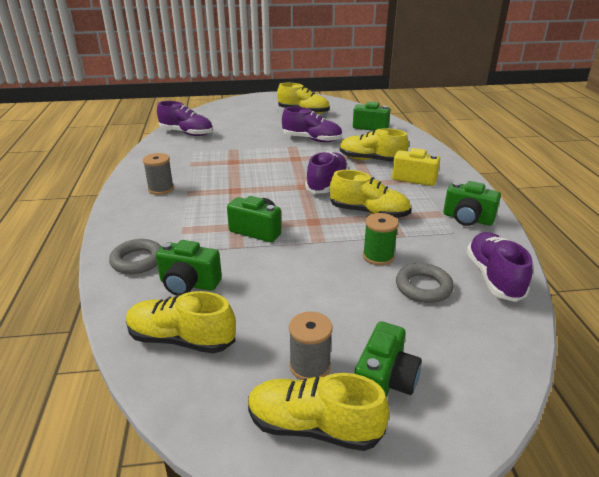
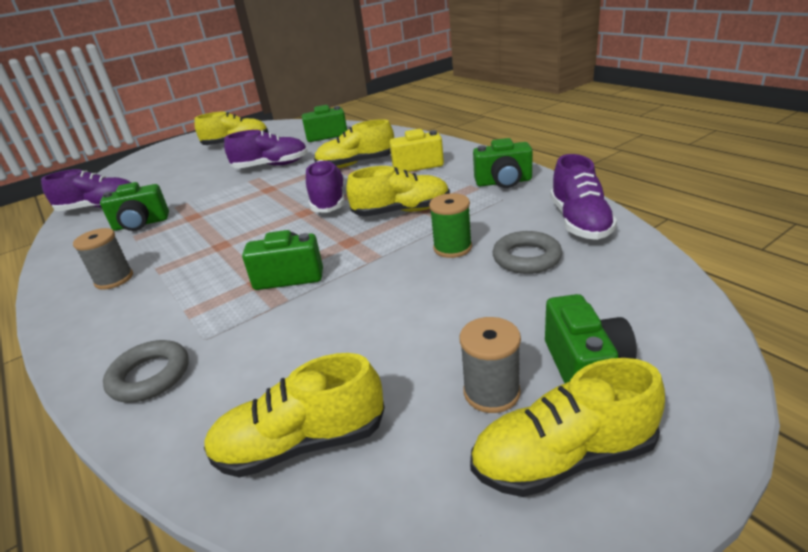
camera: 25 degrees left, 0 degrees up
green camera [156,240,222,295] -> green camera moved to [100,182,169,231]
purple shoe [466,232,533,302] -> purple shoe turned 150 degrees counterclockwise [550,154,617,240]

